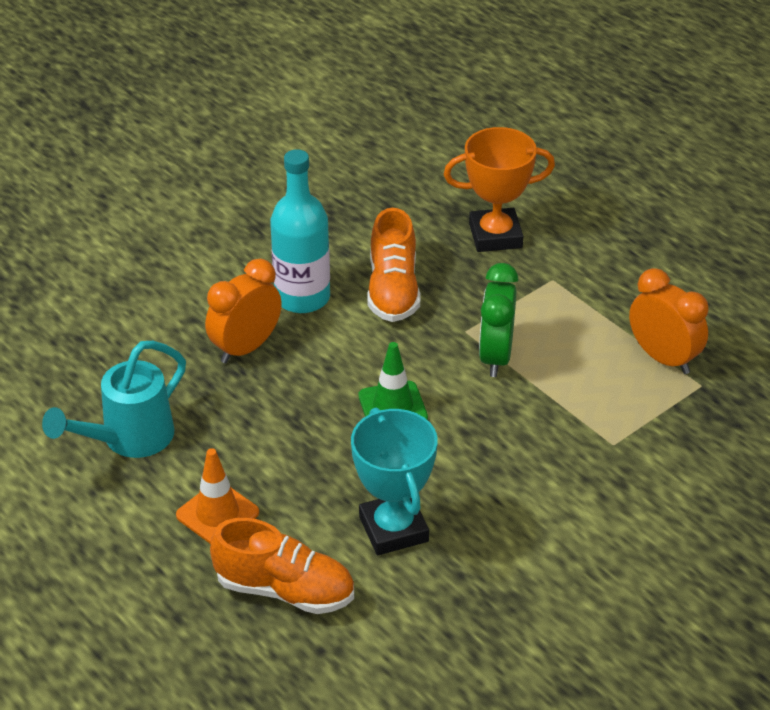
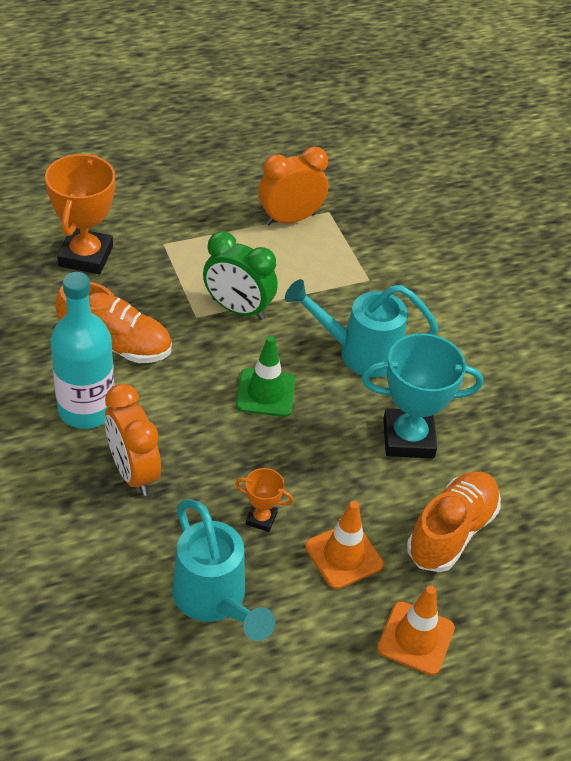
camera: 75 degrees left, 5 degrees up
none -> orange trophy [235,468,293,532]
none -> turquoise watering can [285,279,439,378]
none -> orange traffic cone [377,585,455,675]

